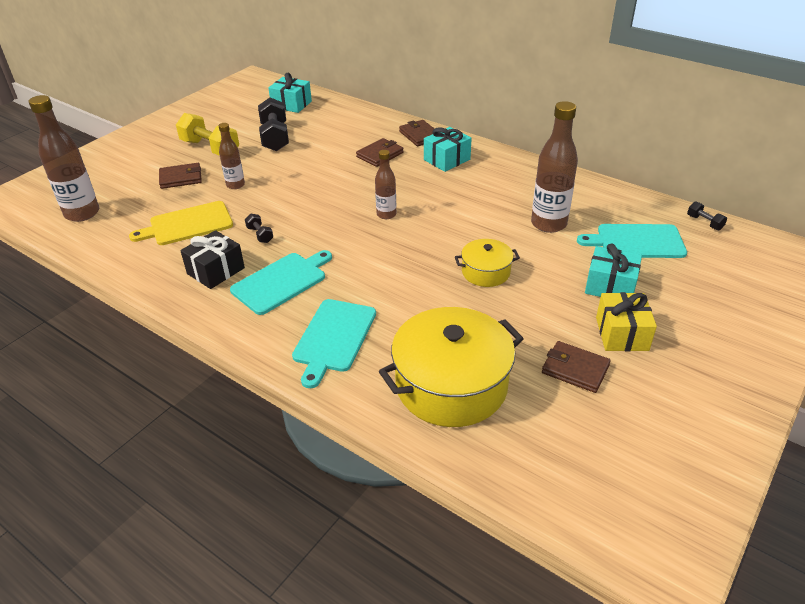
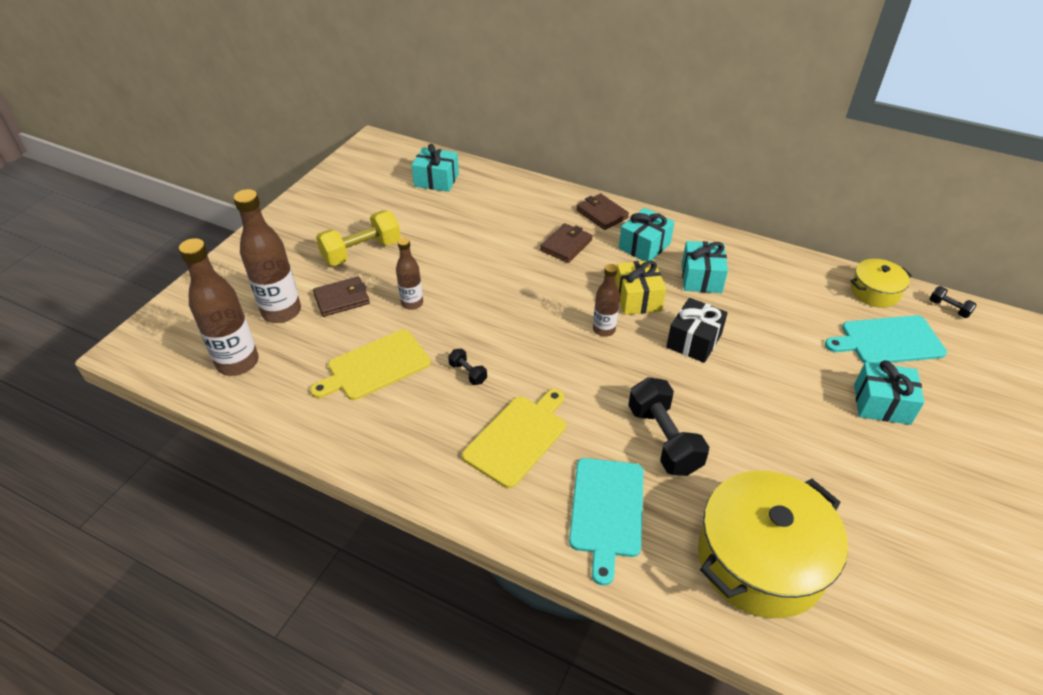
camera: 10 degrees left, 5 degrees up
yellow dumbbell [176,113,239,156] -> yellow dumbbell turned 60 degrees counterclockwise [316,210,401,266]
black gift [180,230,245,289] -> black gift moved to [666,298,728,363]
turquoise cutting board [230,250,332,315] -> yellow cutting board [462,389,566,488]
black dumbbell [258,97,289,151] -> black dumbbell moved to [628,377,709,476]
yellow pot [455,239,520,287] -> yellow pot moved to [850,259,912,308]
brown bottle [531,101,578,233] -> brown bottle moved to [234,189,301,323]
brown wallet [542,341,611,393] -> none
yellow gift [596,292,657,351] -> yellow gift moved to [615,260,666,315]
none -> turquoise gift [682,241,728,293]

